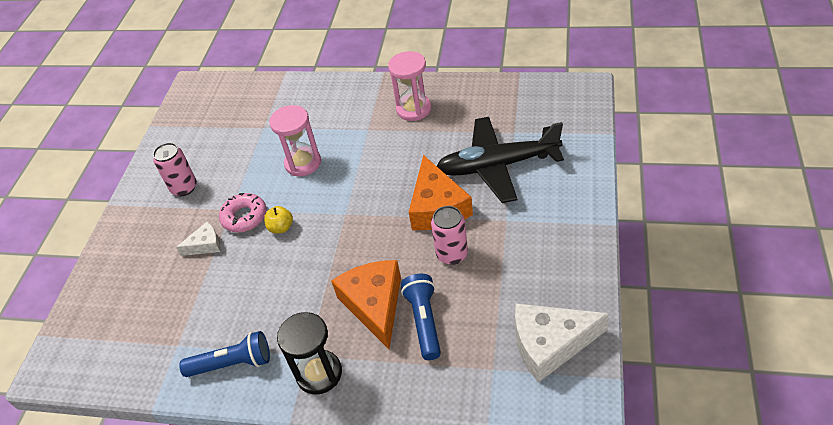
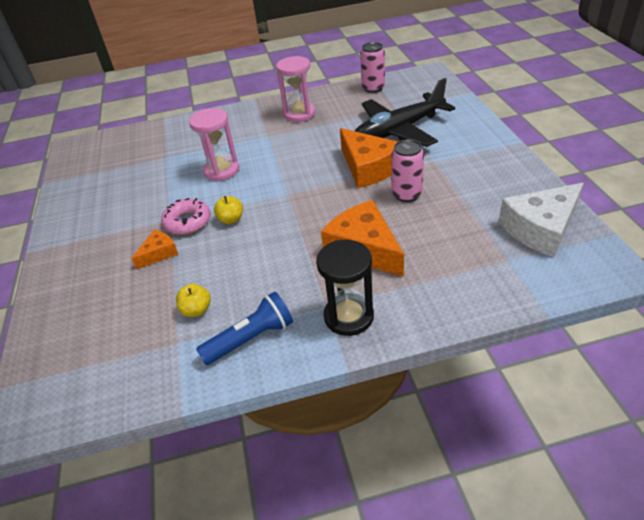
camera: 25 degrees left, 5 degrees down
pink can [153,143,197,196] -> pink can moved to [360,42,385,93]
white cheese [176,222,221,256] -> orange cheese [131,230,178,269]
blue flashlight [401,274,441,360] -> none
none -> yellow apple [176,284,211,317]

